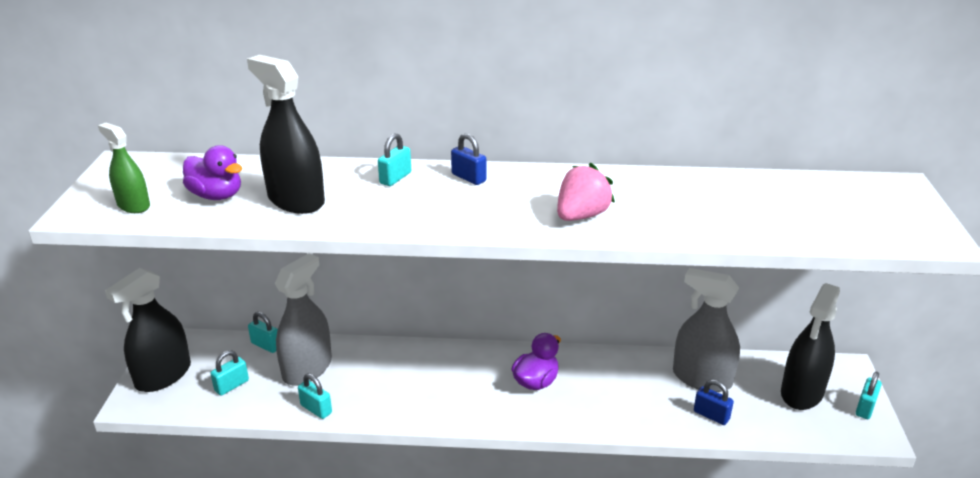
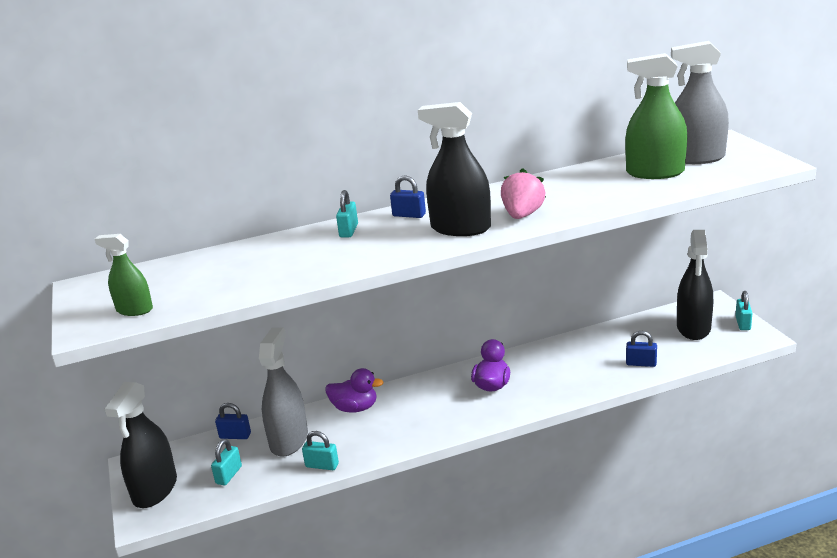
camera: 20 degrees left, 5 degrees down
purple duck [183,145,242,200] -> purple duck moved to [325,368,384,413]
black spray bottle [247,55,325,214] -> black spray bottle moved to [418,102,491,236]
turquoise padlock [248,312,278,353] -> blue padlock [215,403,251,439]
grey spray bottle [673,268,740,392] -> grey spray bottle moved to [671,41,729,164]
none -> green spray bottle [625,53,687,179]

